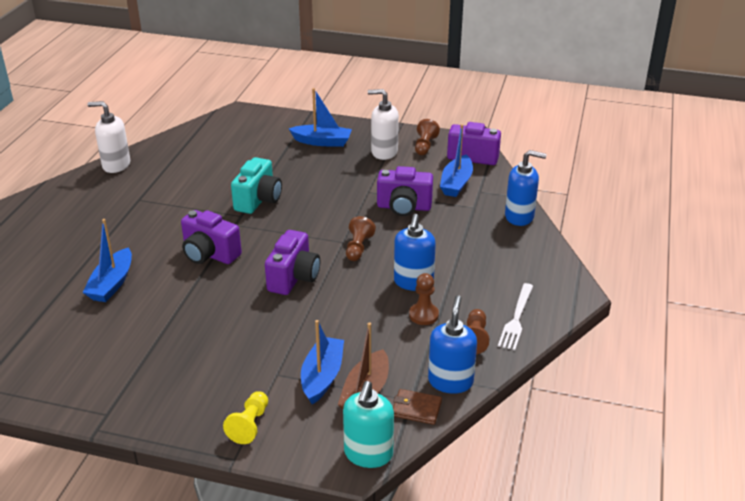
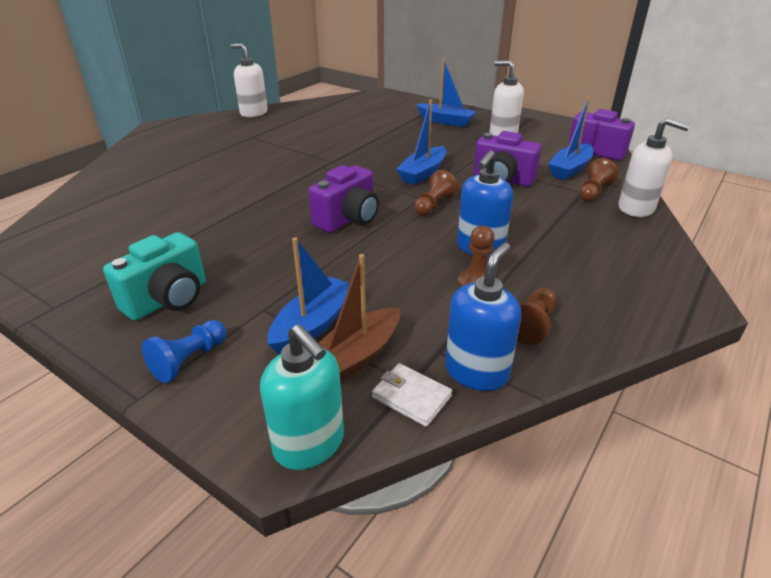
camera: 20 degrees right, 0 degrees up
blue boat [82,219,132,302] -> blue boat moved to [396,100,446,185]
purple camera [181,210,242,264] -> none
yellow pawn [223,391,268,444] -> blue pawn [142,320,227,383]
turquoise camera [231,157,282,214] -> turquoise camera moved to [103,232,206,320]
turquoise soap dispenser [343,381,394,468] -> turquoise soap dispenser turned 75 degrees counterclockwise [260,324,344,470]
brown wallet [393,389,442,425] -> white wallet [372,363,452,427]
brown pawn [415,119,440,155] -> brown pawn moved to [580,158,618,202]
white fork [498,283,533,350] -> none
blue soap dispenser [505,150,547,226] -> white soap dispenser [618,118,690,217]

